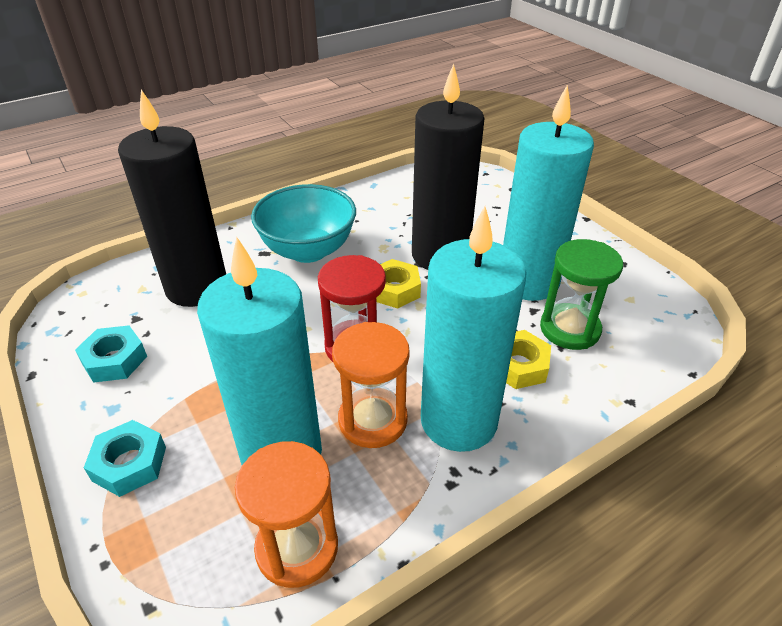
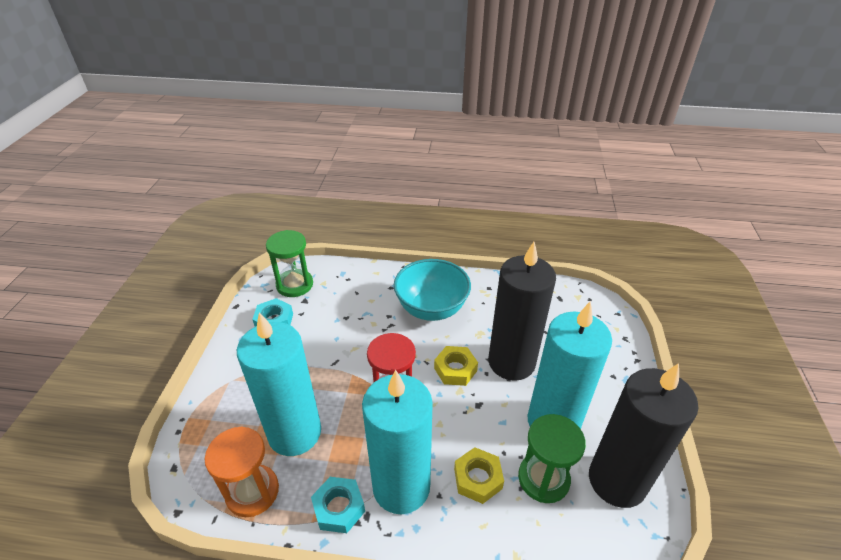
camera: 40 degrees right, 0 degrees up
turquoise nut [84,420,166,497] -> turquoise nut moved to [311,477,365,533]
black candle [118,89,226,307] -> black candle moved to [589,363,698,508]
orange hourglass [332,322,410,448] -> none
none -> green hourglass [266,230,313,297]

